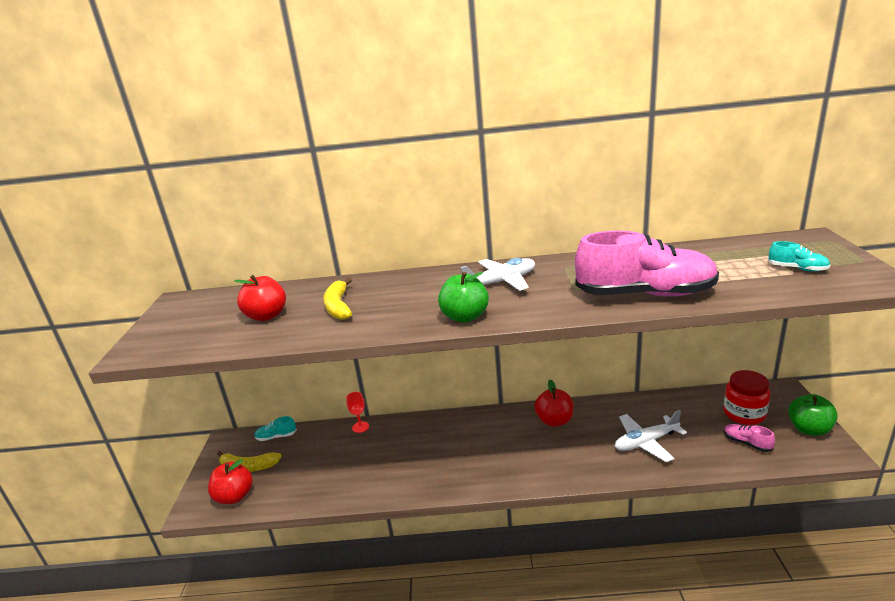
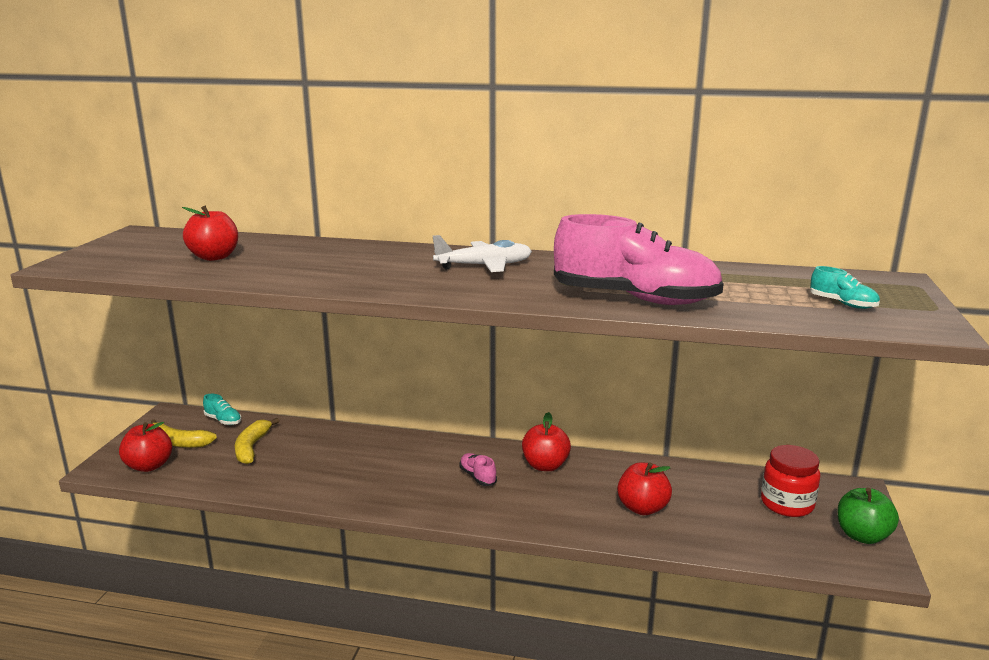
camera: 10 degrees right, 5 degrees down
turquoise shoe [255,416,297,441] -> turquoise shoe turned 150 degrees counterclockwise [203,394,242,425]
yellow banana [323,278,352,320] -> yellow banana moved to [235,418,279,464]
red goblet [346,392,369,433] -> none
green apple [438,272,489,323] -> none
white plane [615,410,687,462] -> red apple [617,462,672,515]
pink shoe [724,424,775,452] -> pink shoe moved to [459,453,497,486]

